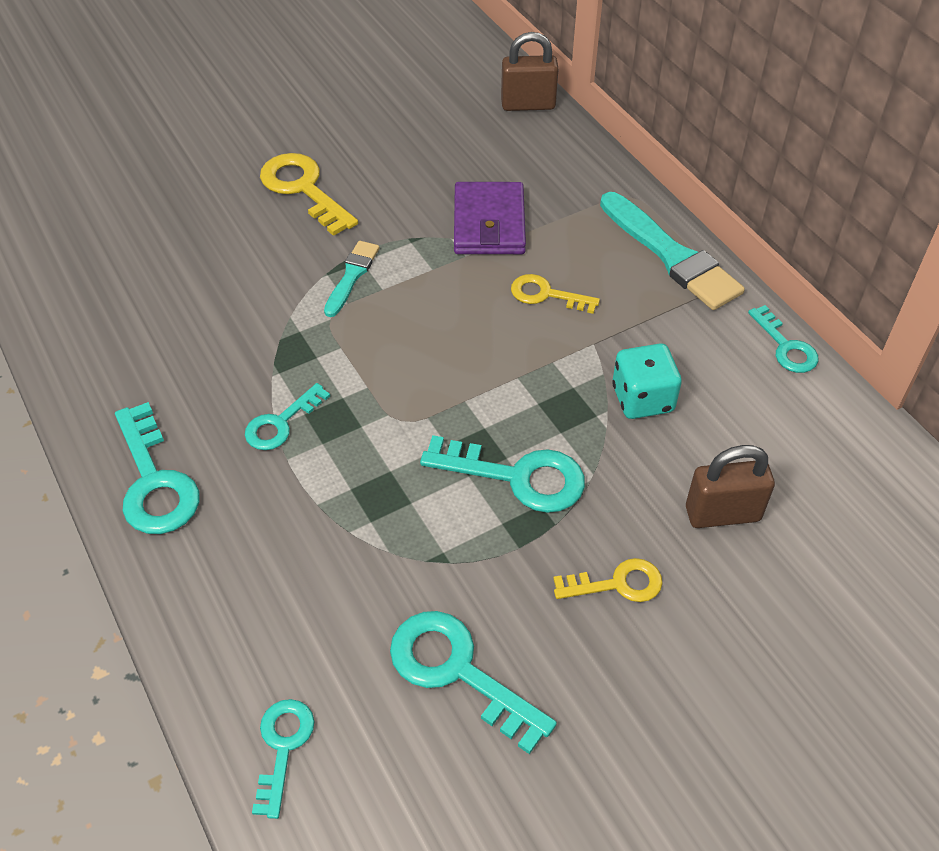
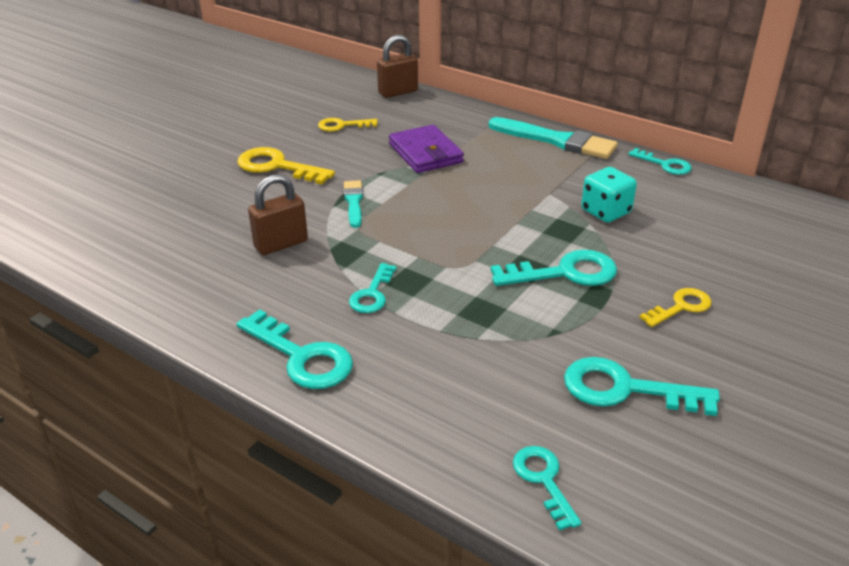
camera: 25 degrees left, 15 degrees down
yellow key [511,274,600,314] -> yellow key moved to [318,118,378,132]
brown padlock [686,445,775,528] -> brown padlock moved to [248,174,308,255]

